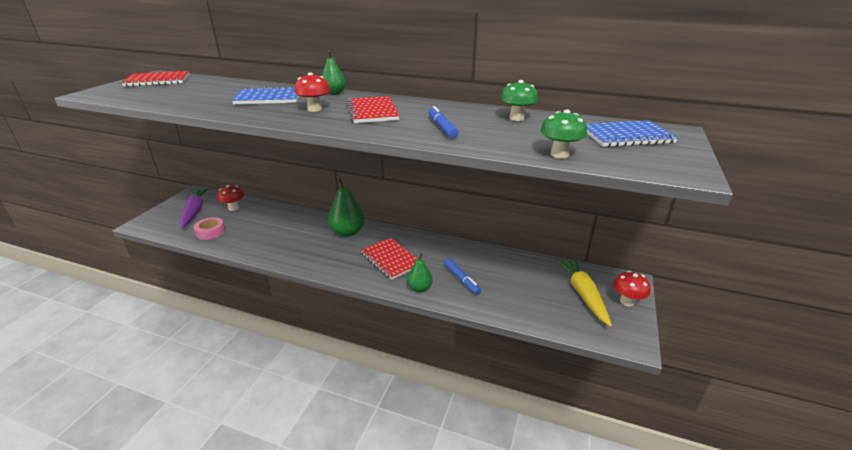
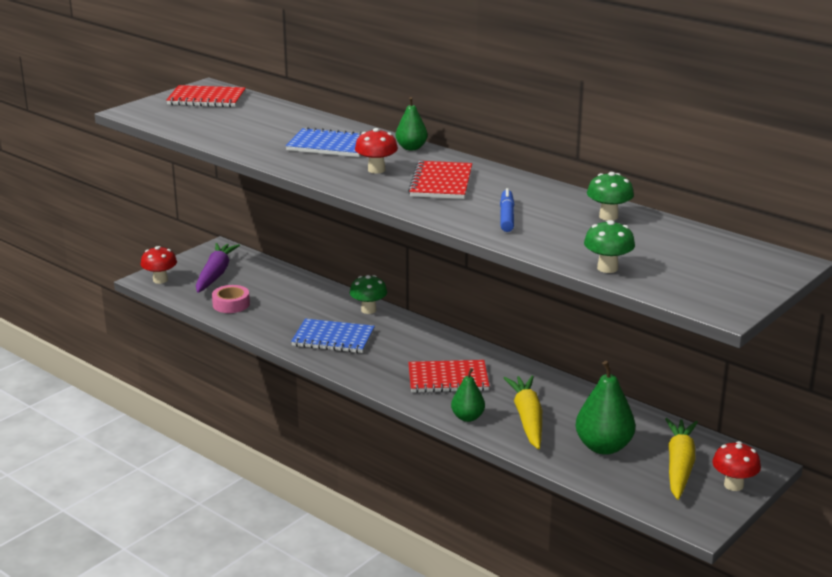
camera: 20 degrees right, 5 degrees down
red mushroom [217,185,244,211] -> red mushroom moved to [140,246,177,284]
green pear [328,178,365,237] -> green pear moved to [575,361,635,455]
red notebook [360,238,418,280] -> red notebook turned 75 degrees counterclockwise [408,360,489,393]
blue marker [444,258,481,295] -> yellow carrot [504,376,542,449]
blue notebook [587,121,678,147] -> blue notebook moved to [291,319,375,353]
none -> green mushroom [350,275,387,314]

